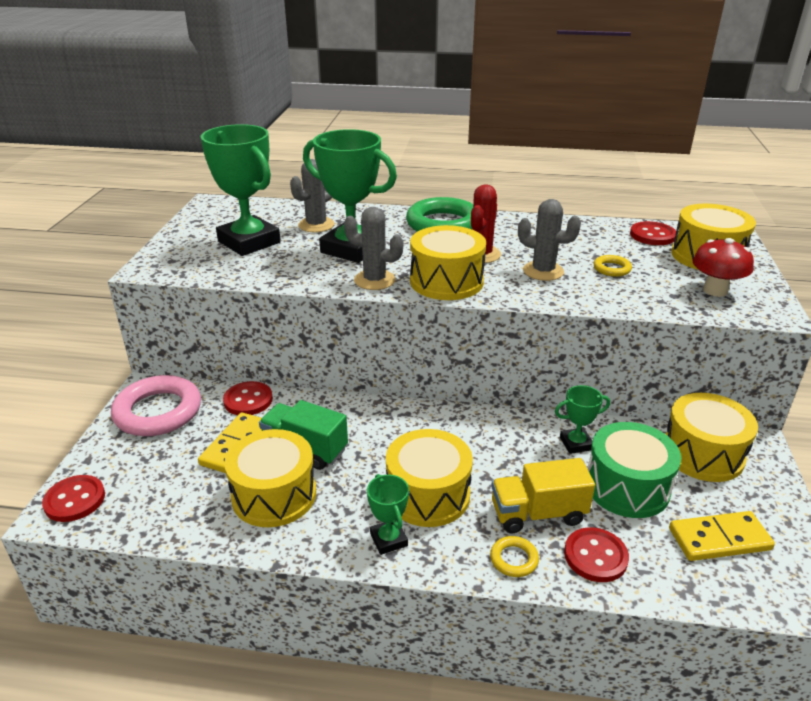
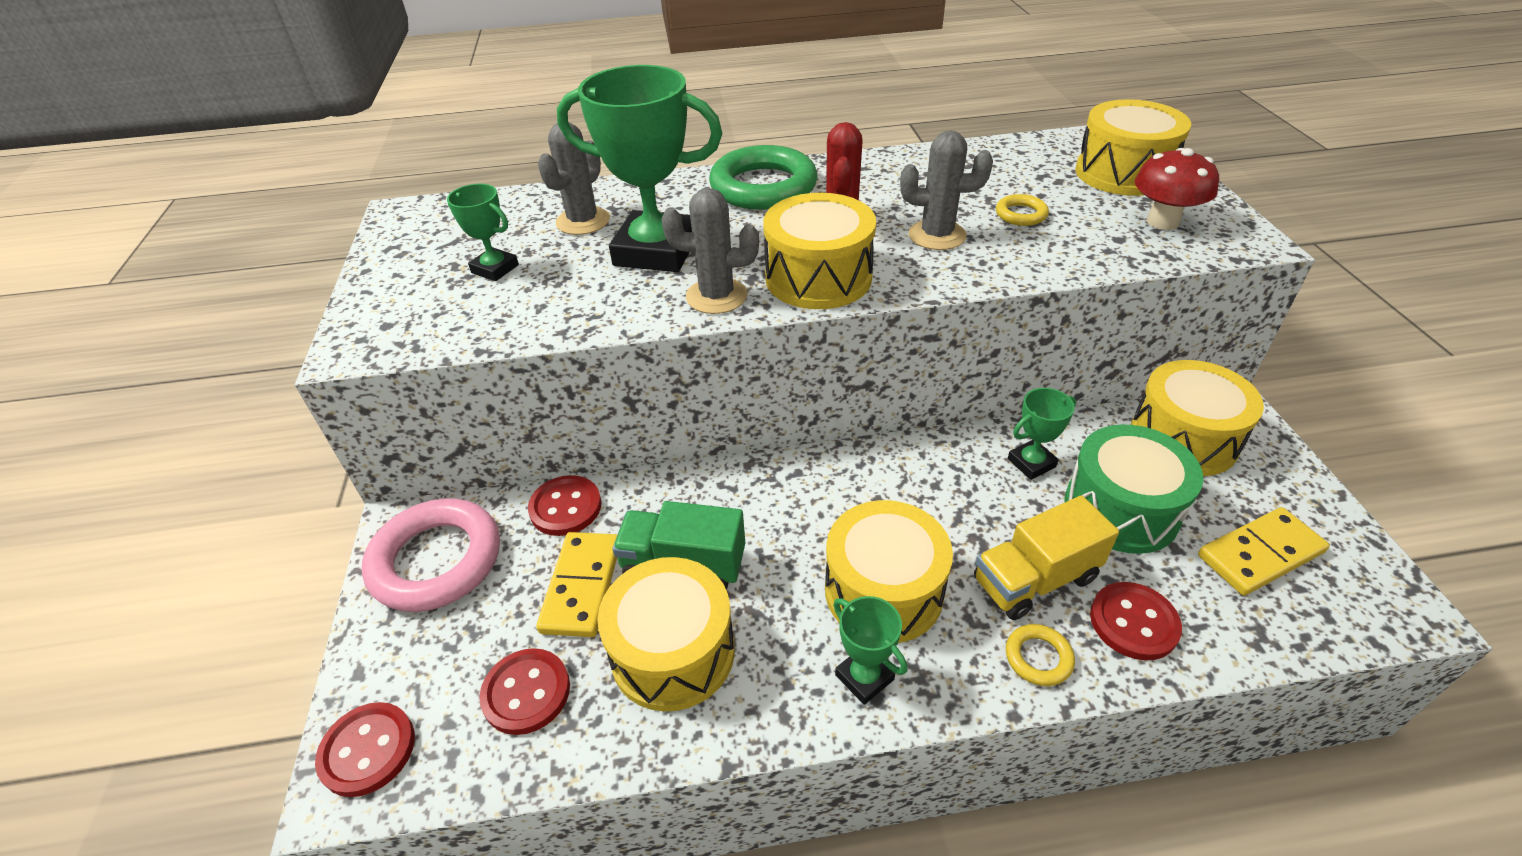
camera: 15 degrees left, 10 degrees up
green trophy [200,124,281,256] -> green trophy [447,184,519,281], size x0.48
red button [630,221,676,245] -> red button moved to [479,648,570,735]

